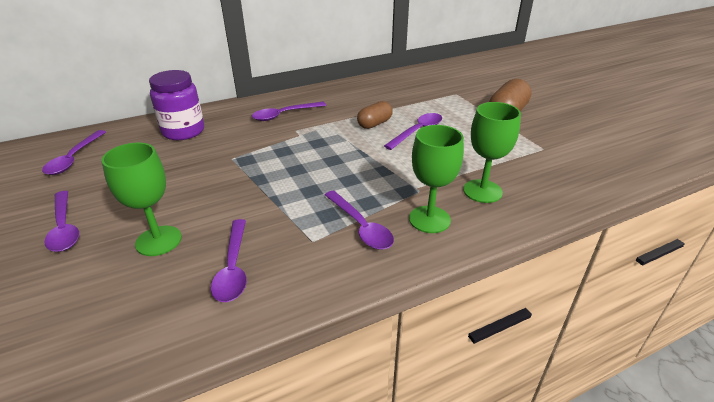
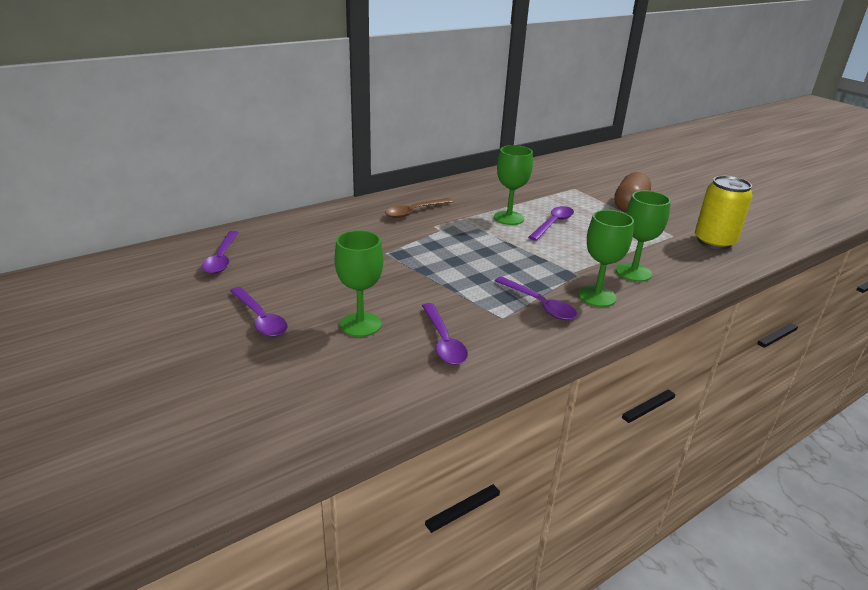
camera: 10 degrees left, 5 degrees down
purple jar [149,70,204,140] -> none
purple spoon [252,102,326,121] -> brown spoon [385,198,453,218]
brown capsule [357,101,393,129] -> green goblet [494,145,533,225]
none -> yellow can [695,176,753,250]

